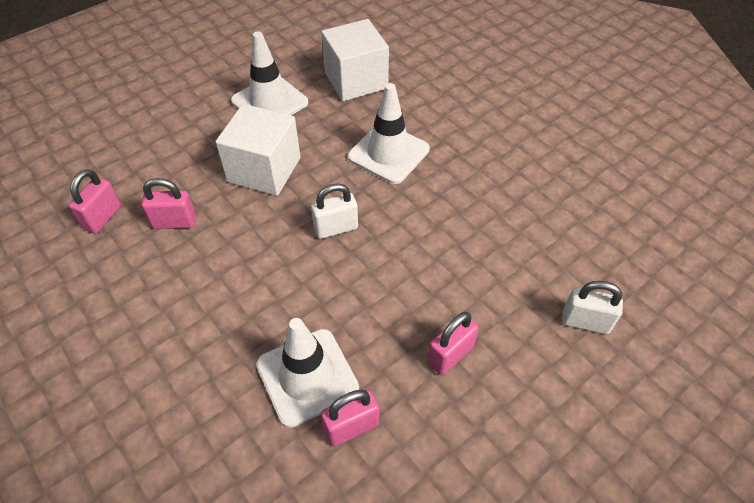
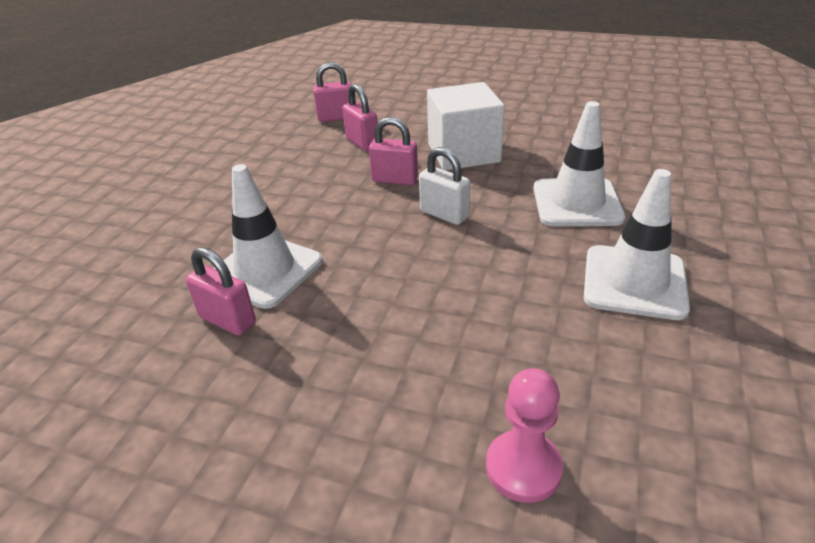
camera: 60 degrees right, 15 degrees down
white traffic cone [231,31,308,115] -> white traffic cone moved to [584,169,690,320]
white cube [321,19,389,101] -> none
pink padlock [427,312,479,375] -> pink padlock moved to [369,117,418,185]
white padlock [562,281,623,334] -> pink pawn [486,368,563,503]

